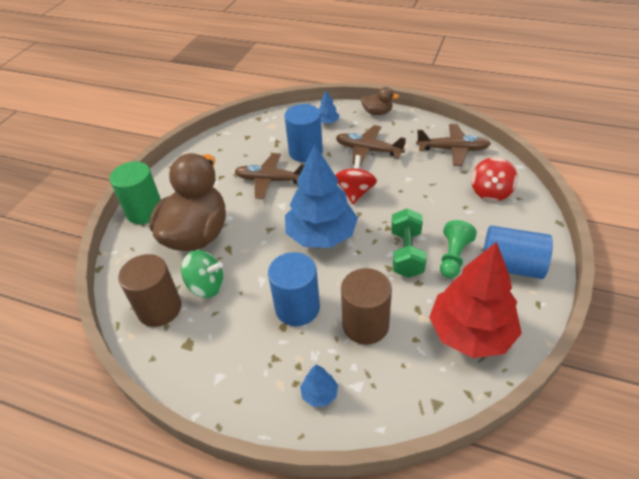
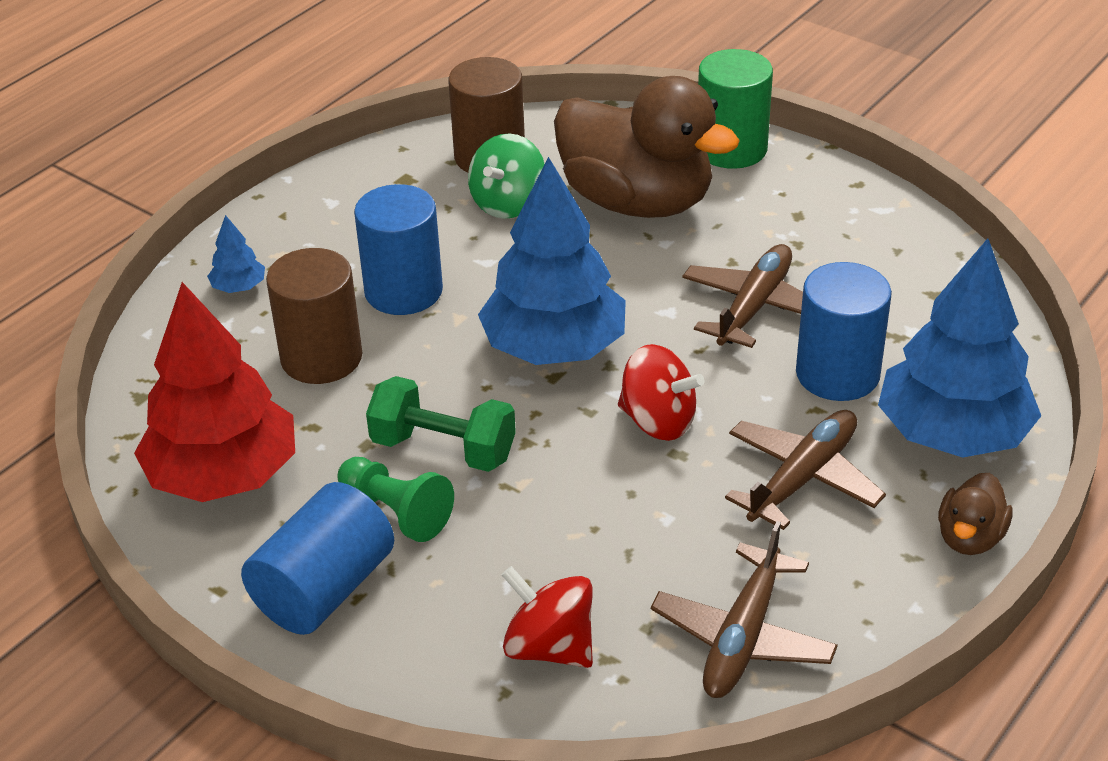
camera: 105 degrees right, 5 degrees down
blue tree [319,90,339,124] -> blue tree [878,238,1041,458], size x2.44

